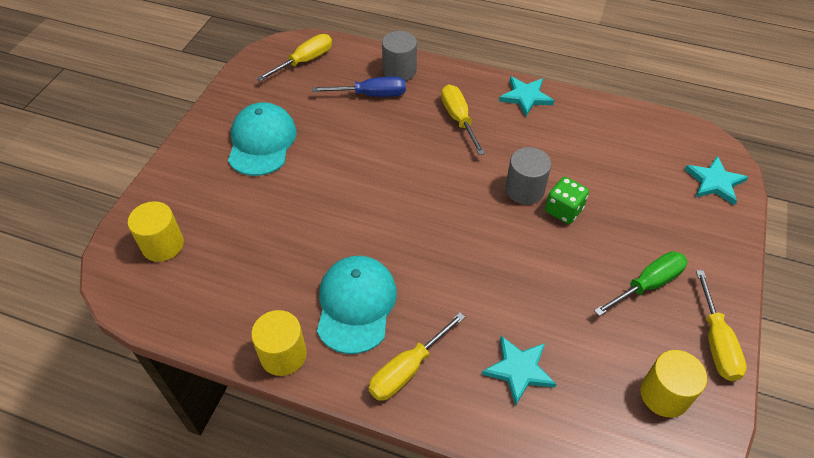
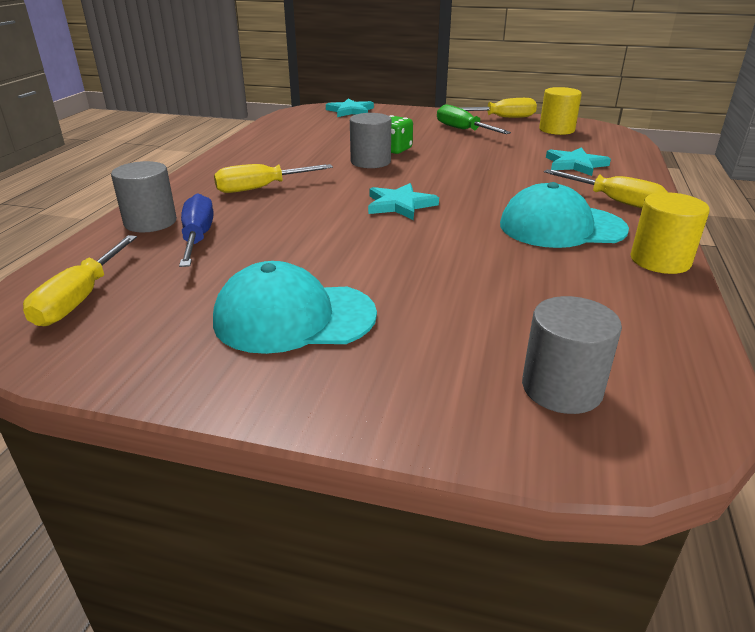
camera: 95 degrees left, 20 degrees down
yellow cylinder [128,201,184,262] -> grey cylinder [522,296,622,414]
yellow screwdriver [257,34,332,81] -> yellow screwdriver turned 120 degrees counterclockwise [23,235,137,326]
turquoise star [499,76,554,116] -> turquoise star moved to [368,183,439,220]

